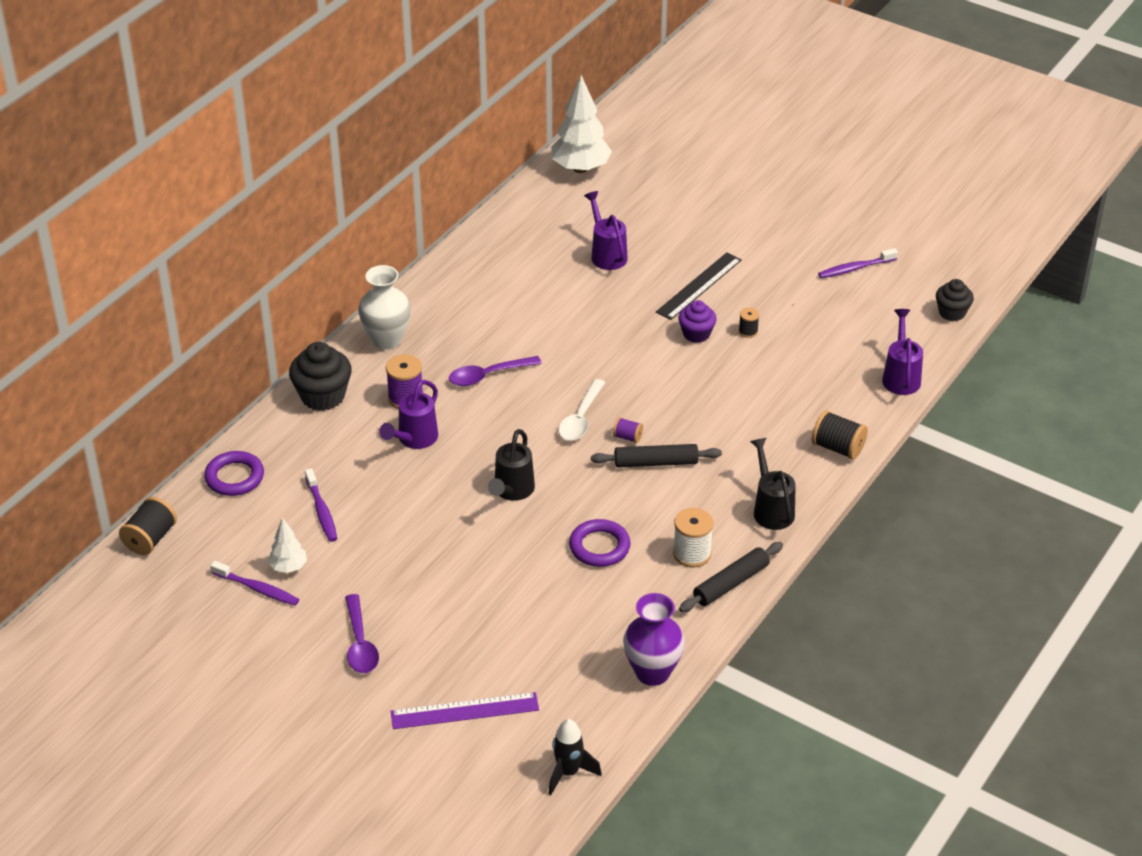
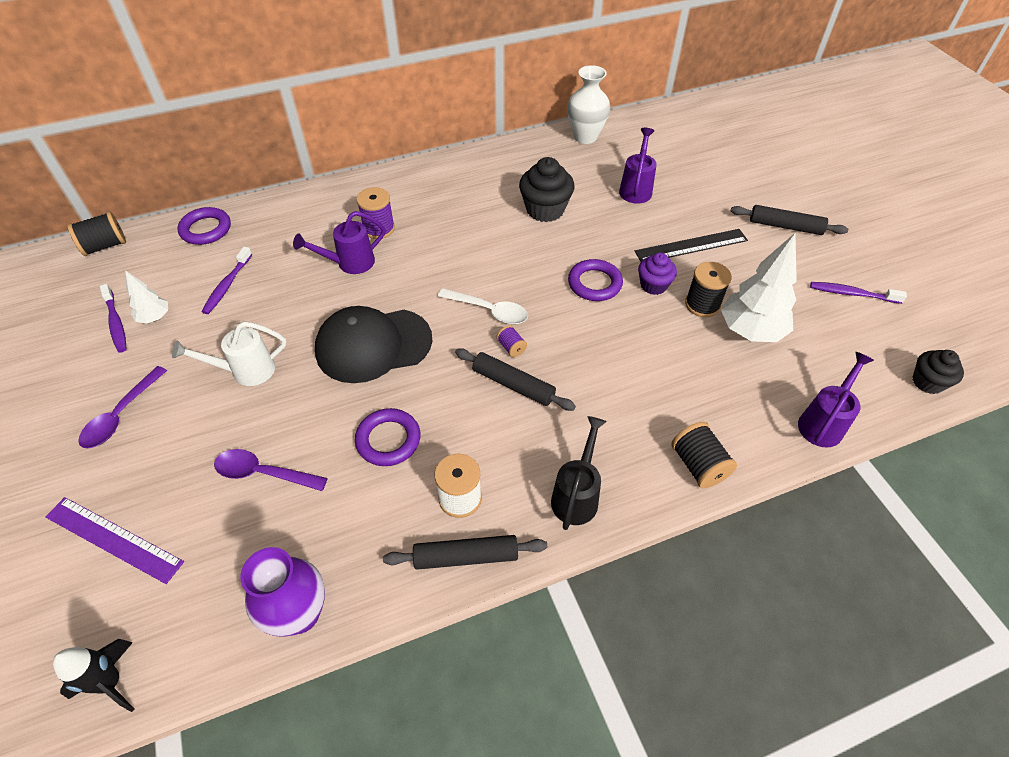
camera: 35 degrees right, 10 degrees up
black cupcake [289,342,352,411] -> black cupcake moved to [519,157,575,222]
white vase [358,265,411,350] -> white vase moved to [567,65,610,144]
purple spoon [449,356,542,386] -> purple spoon moved to [214,449,328,491]
black watering can [488,429,535,501] -> black cap [315,306,432,383]
white tree [551,75,612,173] -> white tree moved to [721,233,797,342]
white spoon [558,379,605,441] -> white spoon turned 120 degrees counterclockwise [438,288,528,324]
black spool [739,308,759,338] -> black spool [685,262,732,317], size x1.78
none -> white watering can [172,321,286,386]
none -> purple ring [568,259,623,301]
none -> black rolling pin [731,205,848,235]

